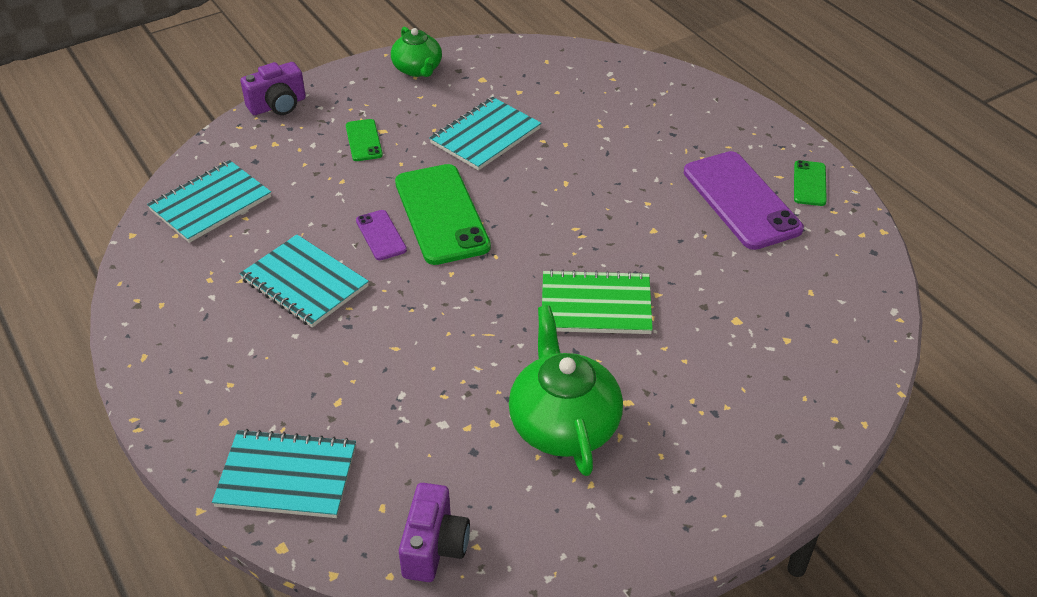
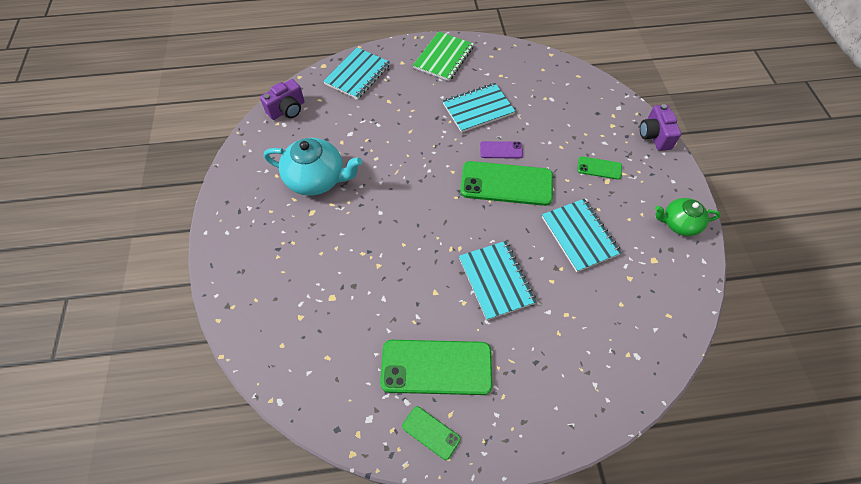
camera: 115 degrees right, 15 degrees up
turquoise notebook [147,160,271,243] -> turquoise notebook moved to [459,241,537,320]
purple camera [399,483,470,582] -> purple camera turned 75 degrees counterclockwise [260,79,304,120]
green teapot [509,305,623,476] -> turquoise teapot [264,138,362,196]
green notebook [542,269,653,334] -> green notebook moved to [413,31,474,81]
purple phone [684,151,804,250] -> green phone [380,340,493,395]

